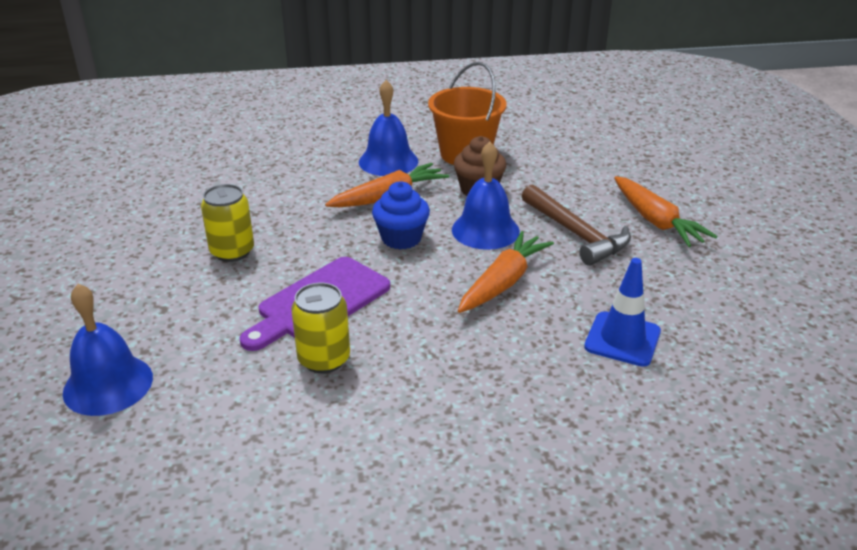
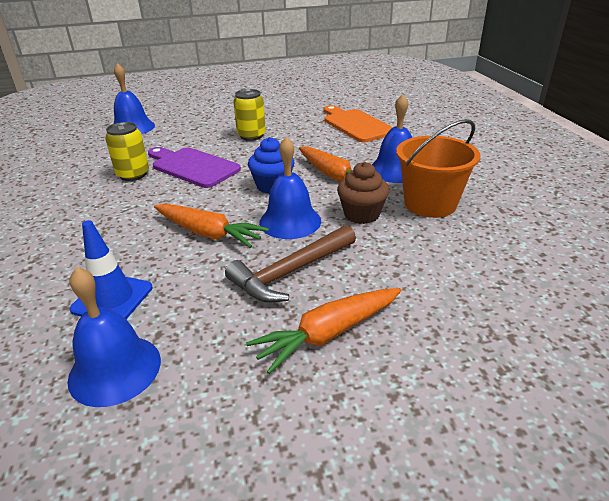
camera: 85 degrees right, 0 degrees up
none -> blue bell [68,267,161,407]
none -> orange cutting board [324,105,393,142]

